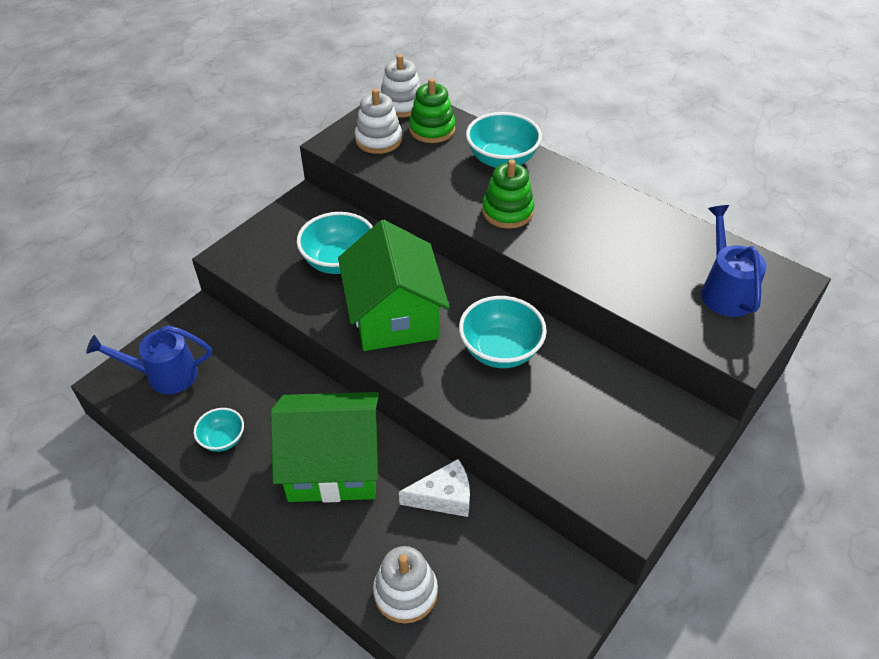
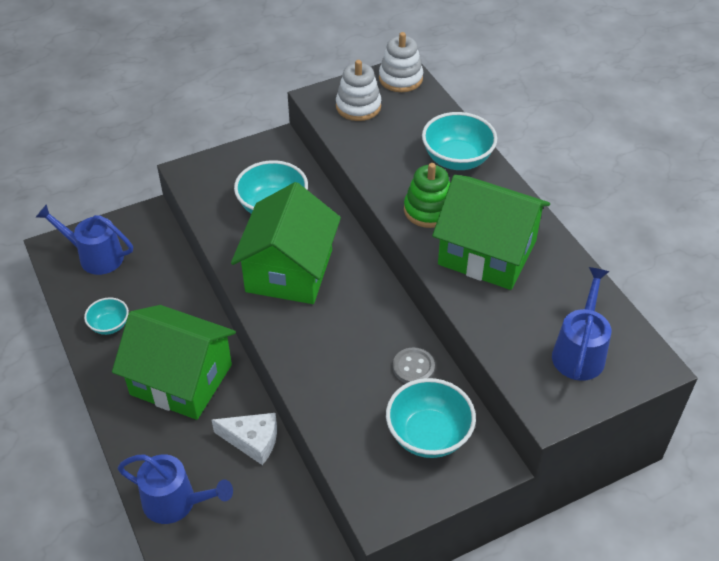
camera: 25 degrees right, 0 degrees up
white stacking toy [373,546,438,623] -> blue watering can [118,454,233,524]
green stacking toy [409,78,456,143] -> none
turquoise bowl [459,296,547,368] -> turquoise bowl moved to [386,378,476,458]
none -> grey button [393,348,435,383]
none -> green house [432,175,550,290]

